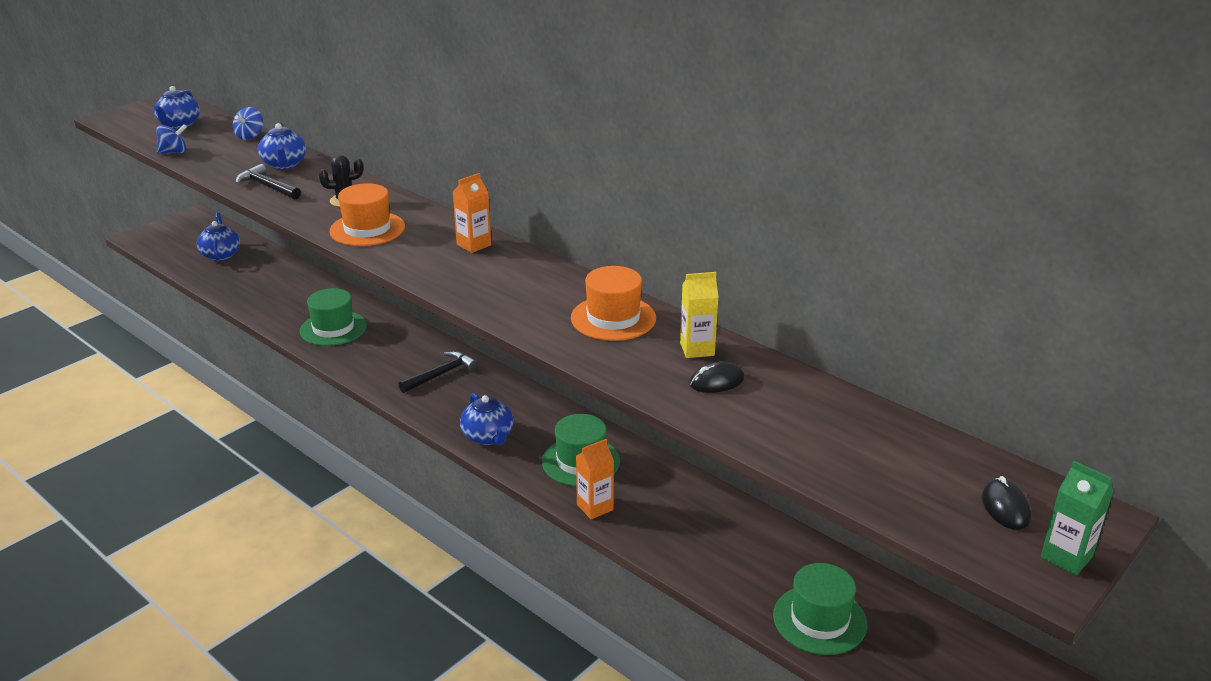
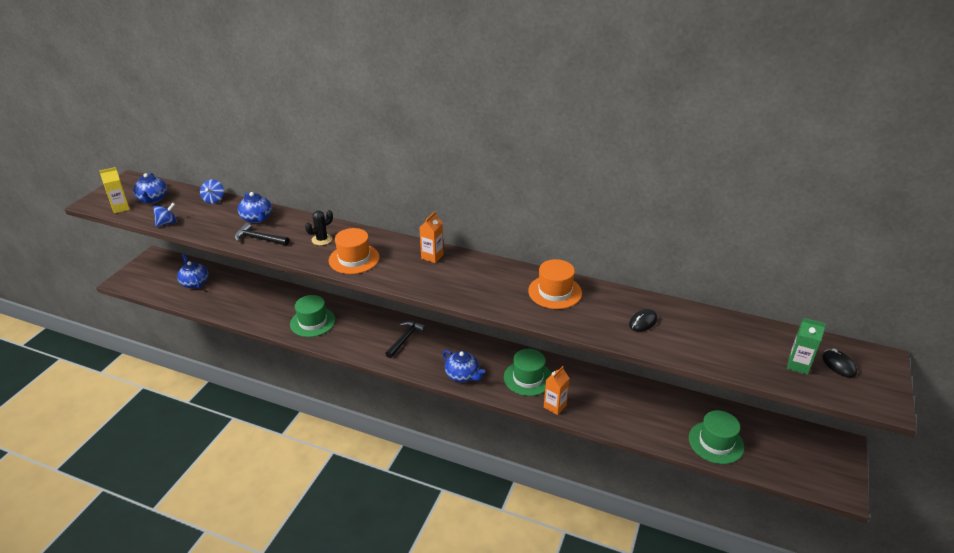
camera: 20 degrees left, 5 degrees up
yellow carton [680,272,719,358] -> yellow carton moved to [99,167,130,214]
green carton [1041,461,1114,575] -> green carton moved to [787,318,826,375]

